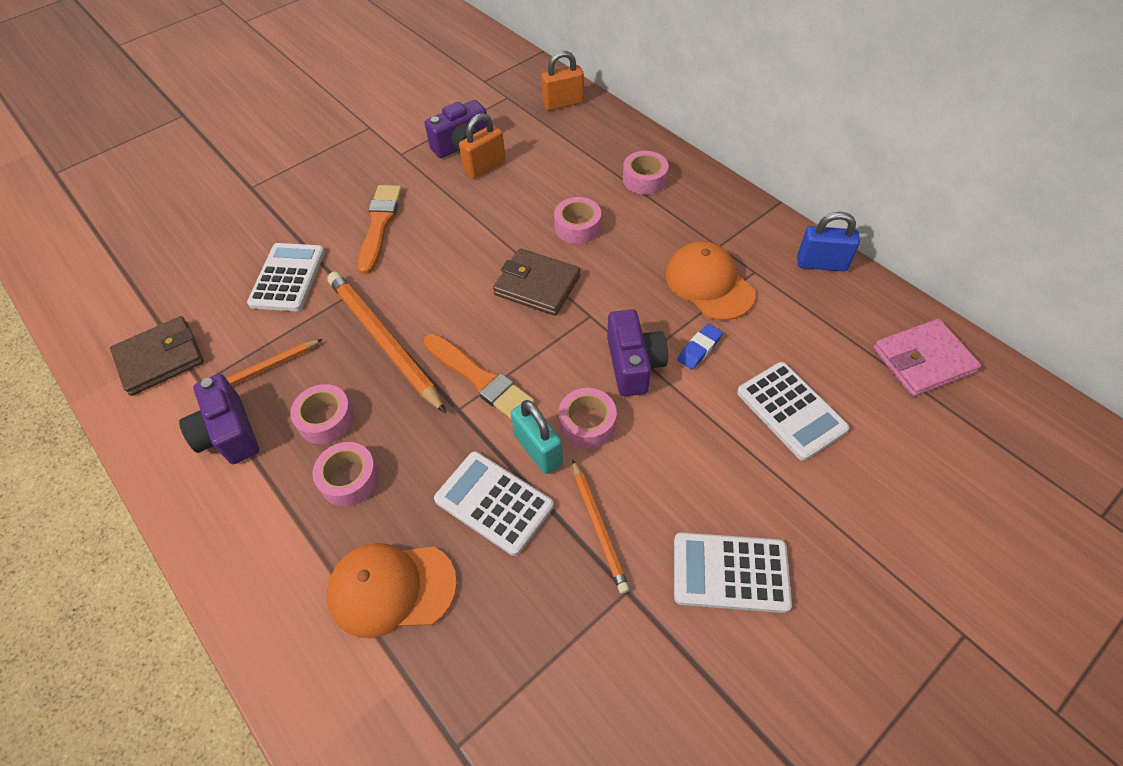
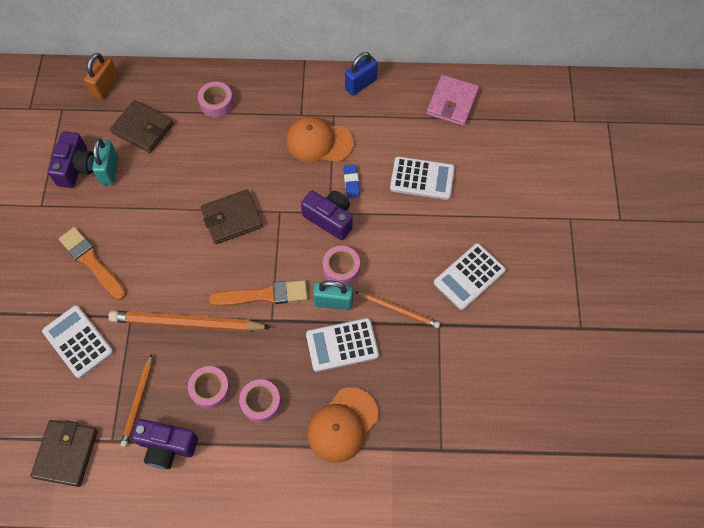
camera: 50 degrees left, 10 degrees up
orange padlock [459,113,506,179] -> turquoise padlock [92,139,118,185]
pink tape [554,197,601,244] -> none
none -> brown wallet [110,100,173,153]

